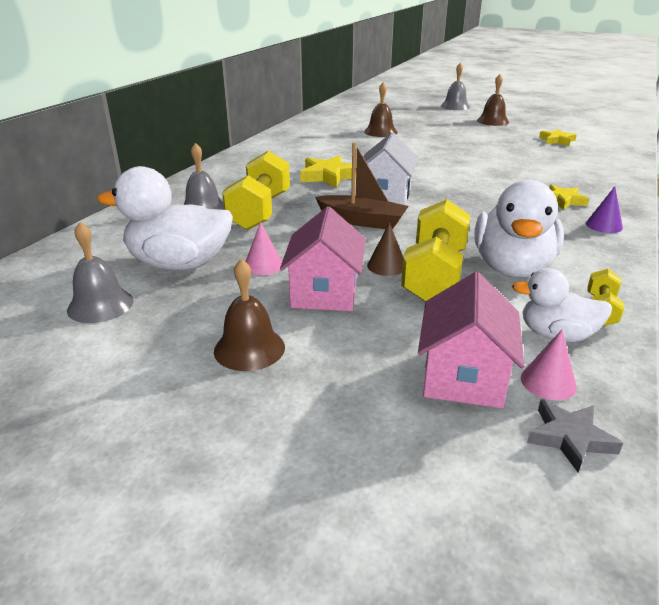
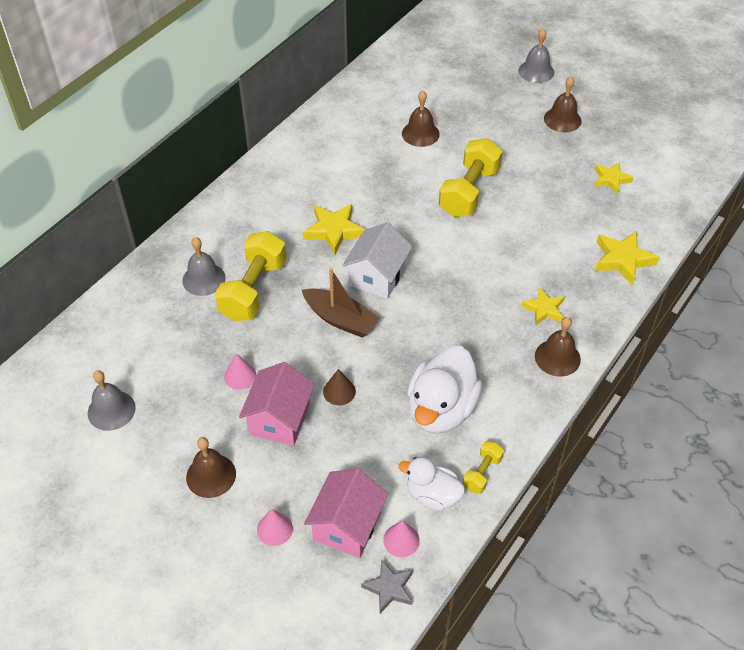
camera: 10 degrees right, 20 degrees up
white duck [97,166,233,270] -> none
yellow dumbbell [401,199,471,302] -> yellow dumbbell moved to [439,138,503,217]
purple cone [586,187,623,233] -> brown bell [535,317,581,376]
none -> pink cone [257,509,293,546]
none -> yellow star [595,231,659,285]

